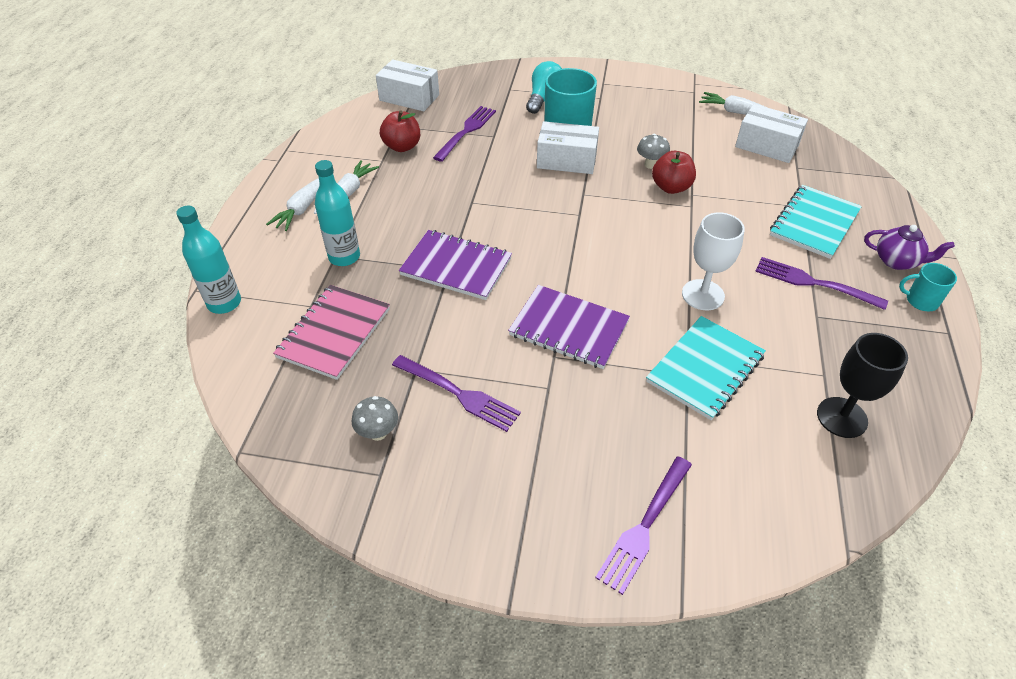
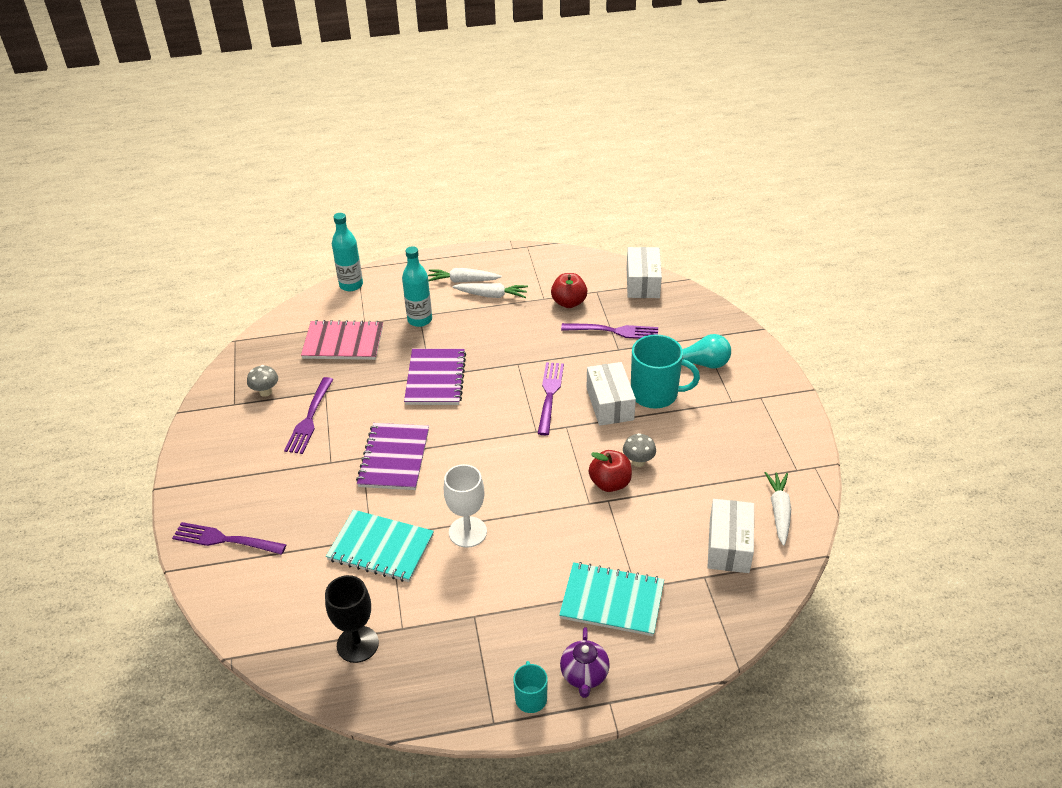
camera: 70 degrees right, 5 degrees down
purple fork [755,257,888,310] -> purple fork moved to [537,362,564,435]

